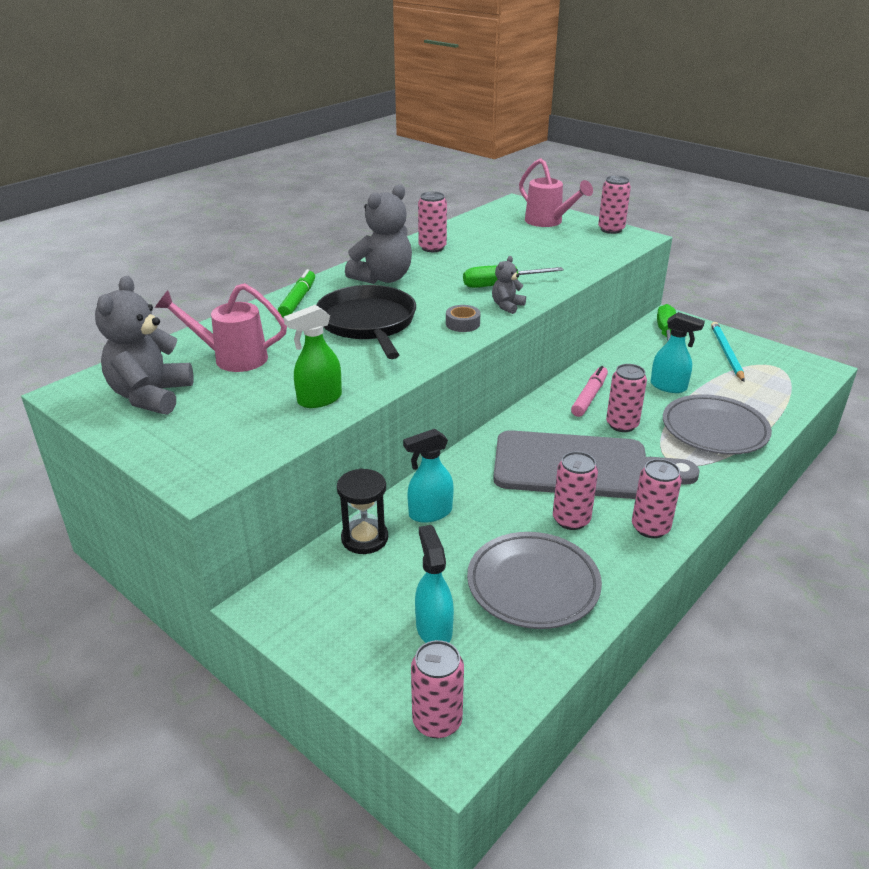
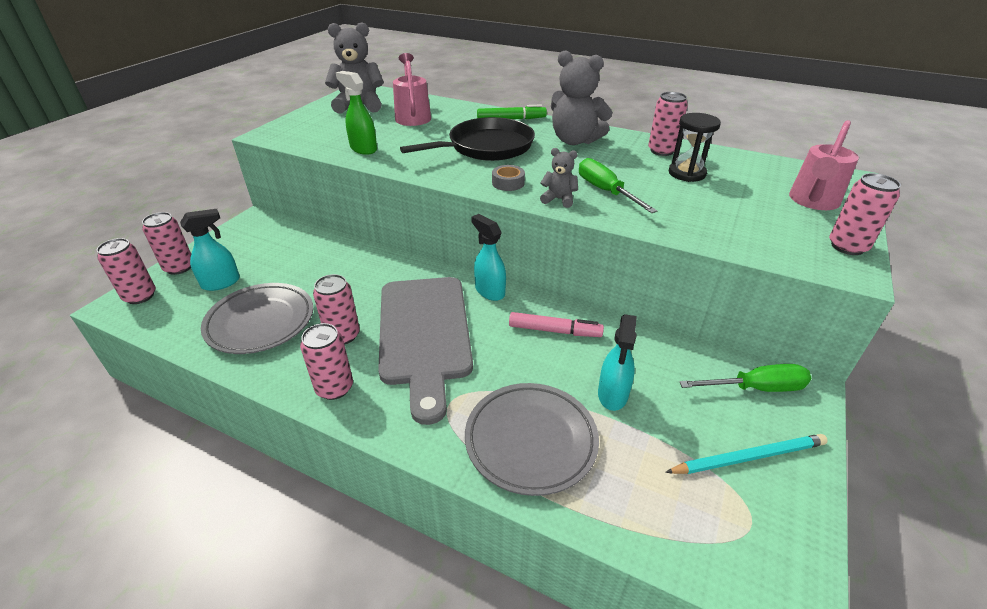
camera: 75 degrees right, 5 degrees up
black hourglass [337,468,388,554] -> black hourglass moved to [669,113,721,182]
turquoise spray bottle [403,429,454,523] -> turquoise spray bottle moved to [471,214,506,301]
pink can [606,364,647,432] -> pink can moved to [142,212,191,275]

